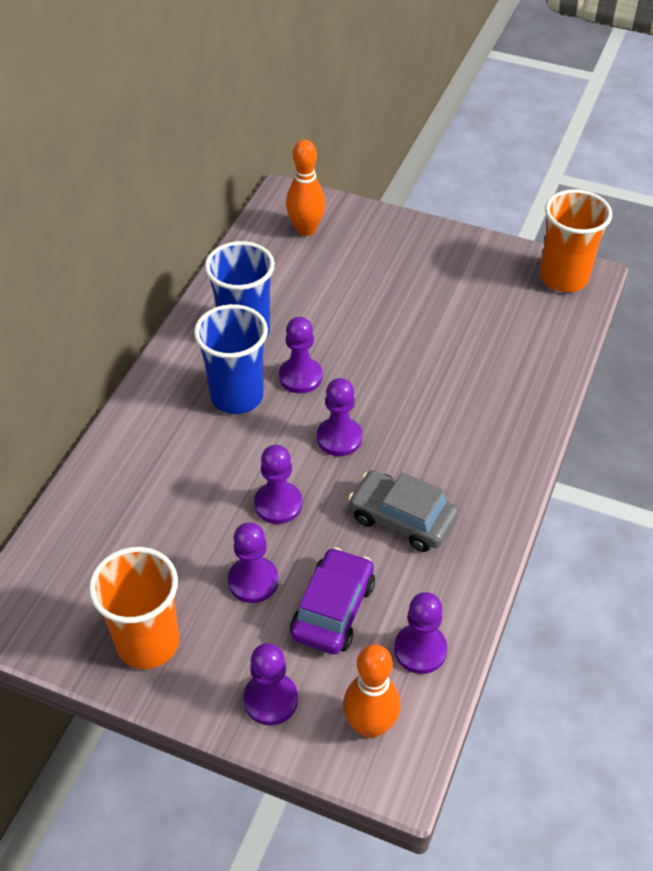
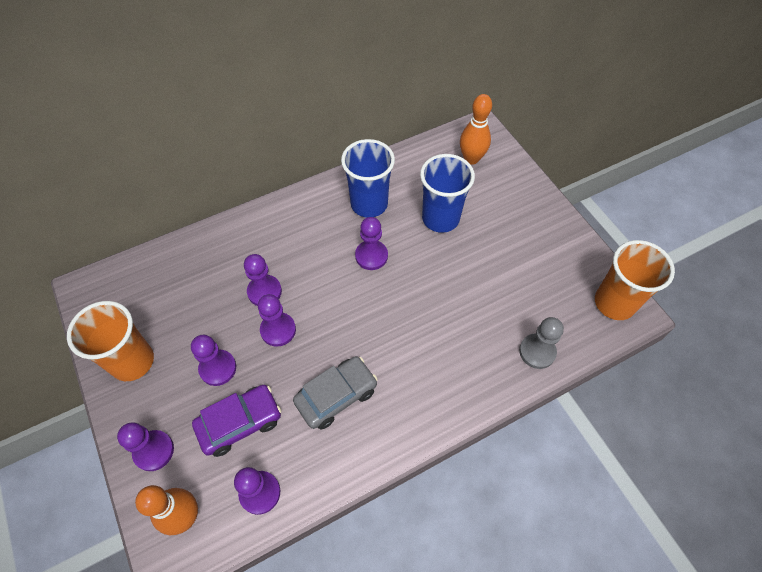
camera: 40 degrees right, 10 degrees up
blue cup [194,304,268,414] -> blue cup moved to [420,154,475,233]
purple pawn [317,378,362,456] -> purple pawn moved to [244,254,282,306]
grey car [348,470,458,552] -> grey car turned 75 degrees clockwise [293,356,378,430]
none -> grey pawn [519,317,564,369]

